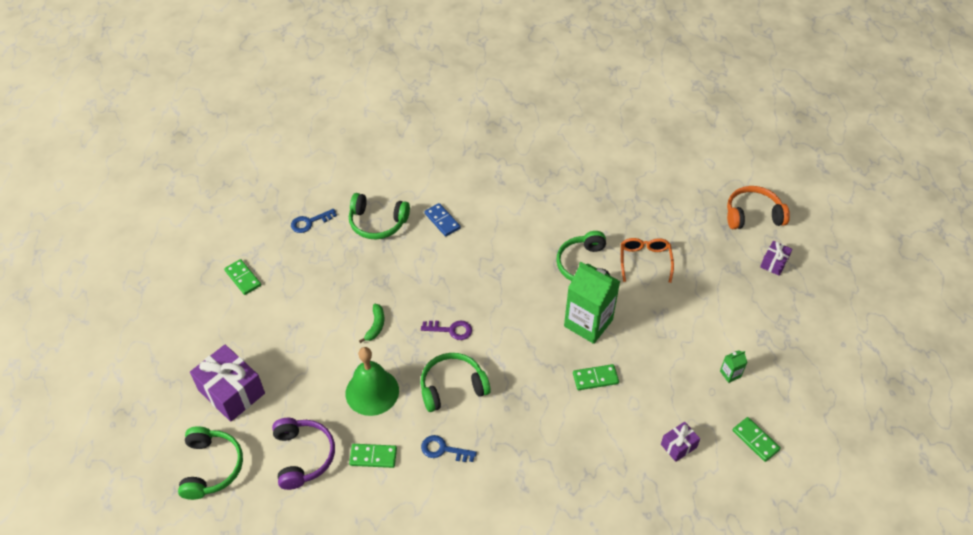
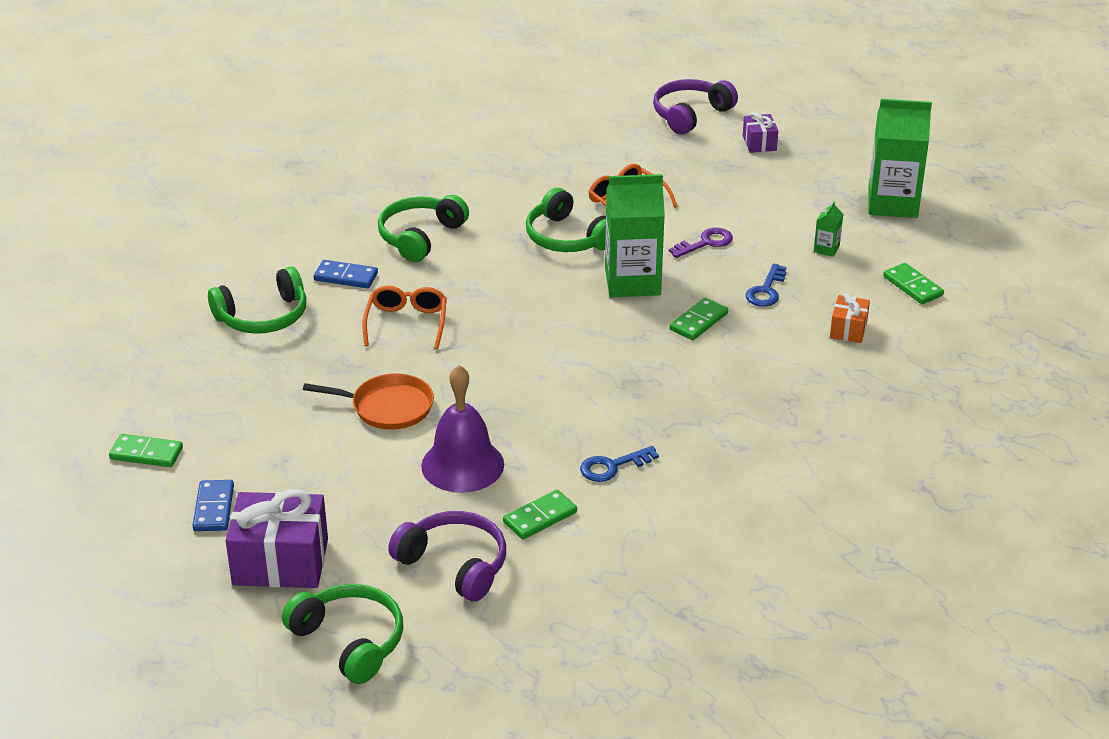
camera: 40 degrees left, 15 degrees down
blue key [291,209,337,233] -> blue key moved to [745,264,786,307]
green bell [346,347,399,416] -> purple bell [421,365,504,493]
green banana [359,304,384,343] -> orange pan [303,373,434,430]
green headphones [420,353,491,412] -> green headphones moved to [378,195,469,262]
purple key [421,321,472,340] -> purple key moved to [669,228,733,258]
purple gift [661,422,700,462] -> orange gift [830,293,870,343]
orange headphones [727,186,790,229] -> purple headphones [653,79,738,134]
green domino [732,417,781,462] -> green domino turned 45 degrees clockwise [883,263,944,304]
none -> blue domino [193,480,234,531]
none -> orange glasses [362,286,447,349]
none -> green carton [868,99,932,218]

